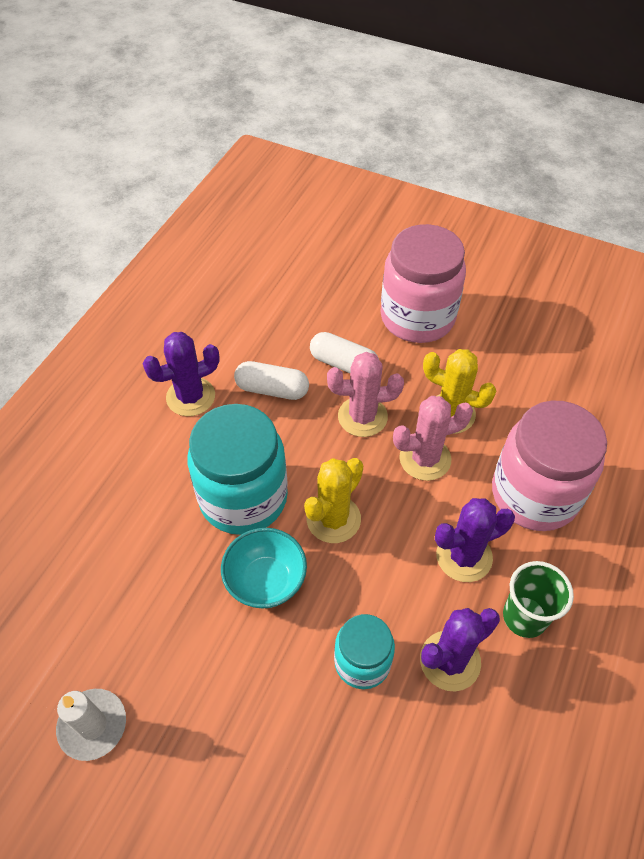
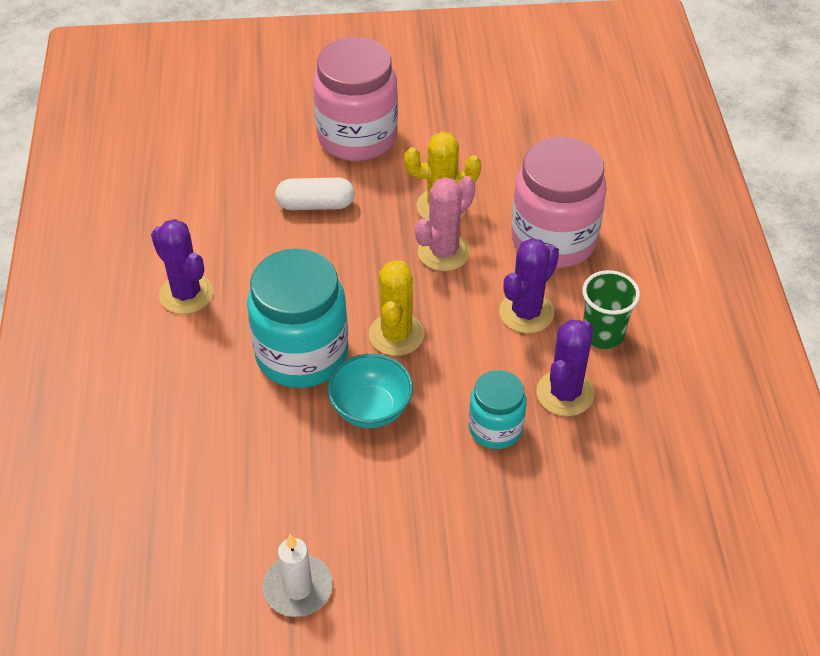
camera: 30 degrees left, 5 degrees down
purple cactus [143,332,220,416] -> purple cactus turned 75 degrees counterclockwise [151,219,213,314]
white capsule [234,361,309,400] -> none
pink cactus [327,352,404,437] -> none

